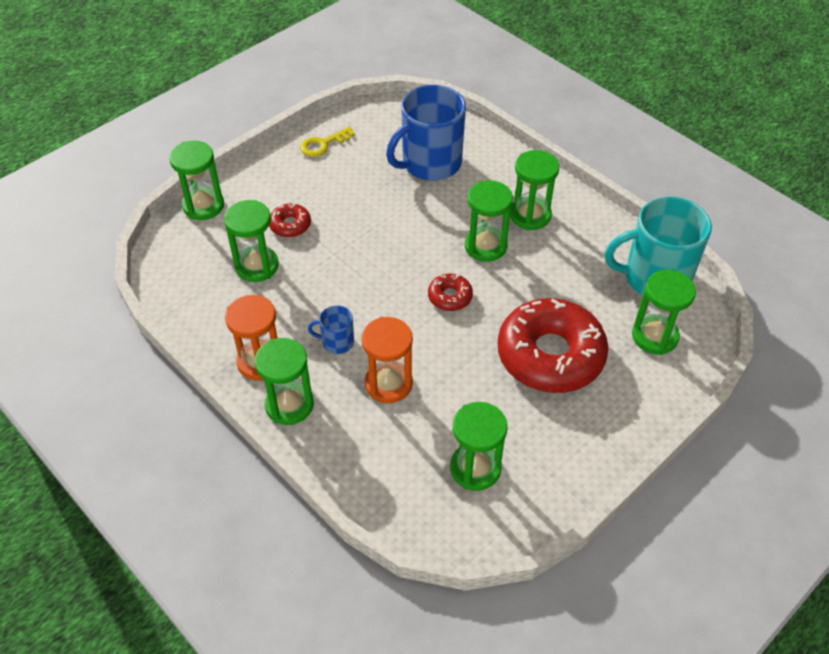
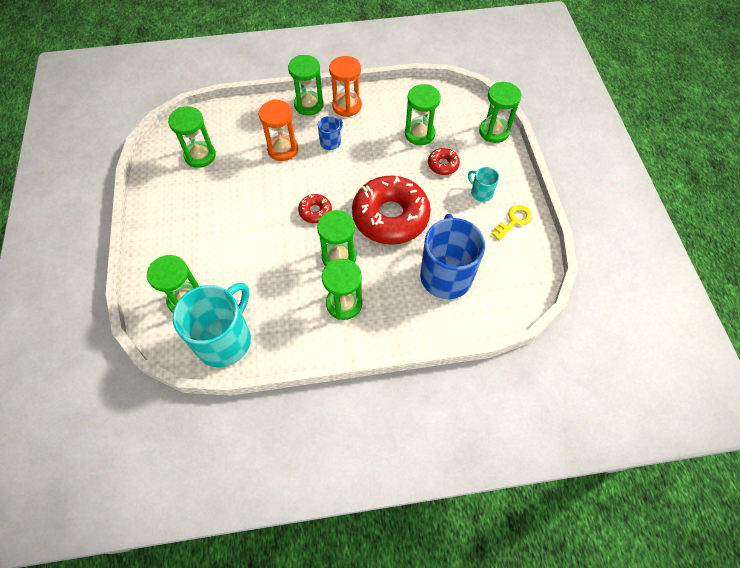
camera: 125 degrees right, 10 degrees up
yellow key [300,127,355,157] -> yellow key turned 45 degrees clockwise [492,205,532,241]
red donut [497,298,609,393] -> red donut moved to [352,175,431,245]
none -> turquoise mug [468,167,499,202]

